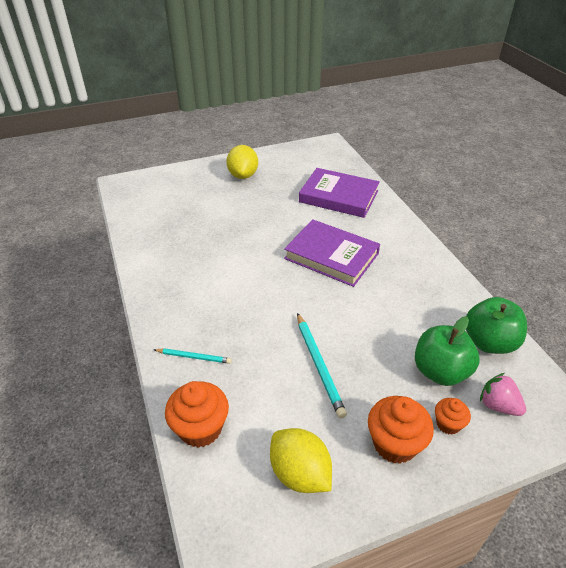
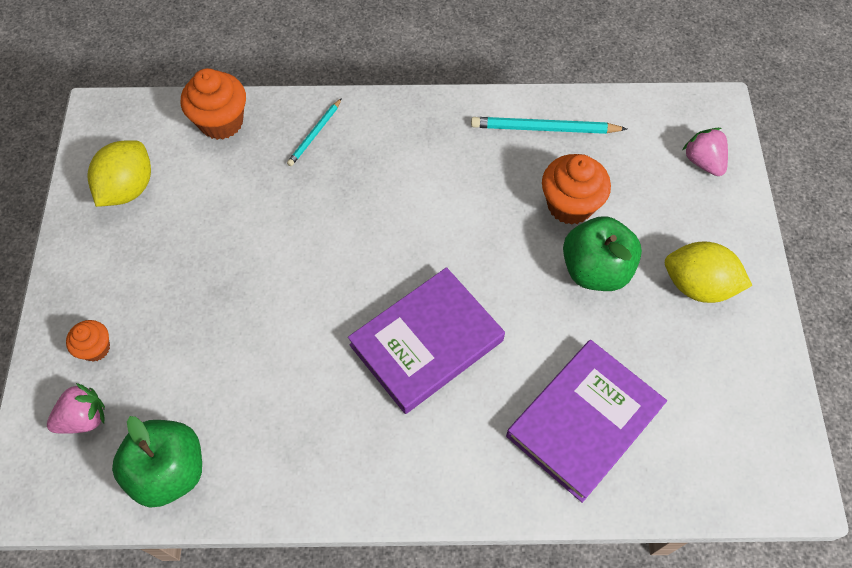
camera: 110 degrees right, 20 degrees up
yellow lemon [270,428,332,493] -> yellow lemon turned 45 degrees counterclockwise [87,140,151,207]
turquoise pencil [297,313,347,418] -> turquoise pencil moved to [471,117,627,134]
orange cupcake [368,396,434,464] -> orange cupcake moved to [542,154,611,225]
green apple [415,316,480,386] -> green apple moved to [563,216,642,291]
none -> pink strawberry [683,128,728,176]

